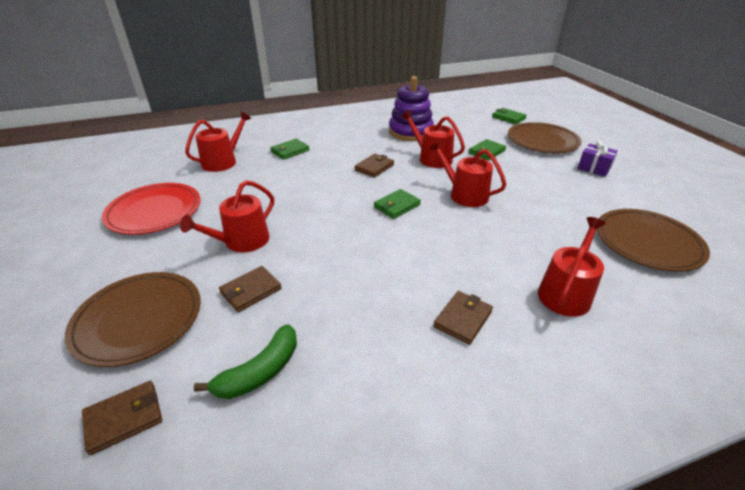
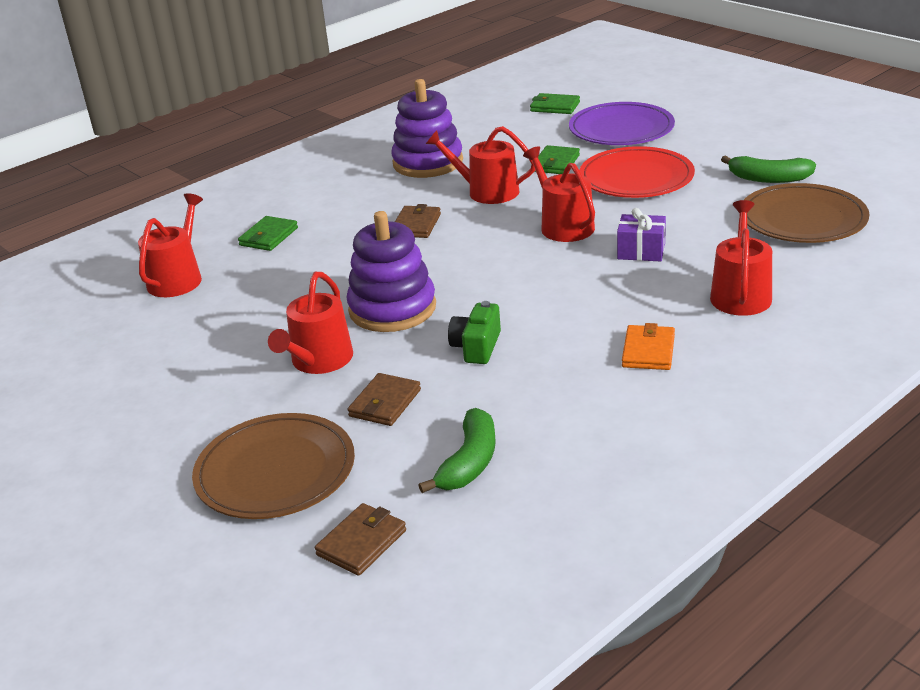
camera: 20 degrees left, 5 degrees down
red plate [102,183,201,235] -> red plate moved to [580,146,695,198]
green wallet [374,189,421,219] -> none
red watering can [429,140,506,207] -> red watering can turned 45 degrees clockwise [523,146,595,242]
brown wallet [433,291,493,345] -> orange wallet [622,323,675,370]
brown plate [508,122,581,153] -> purple plate [569,102,675,145]
purple gift [577,141,618,177] -> purple gift moved to [617,208,666,261]
none -> purple stacking toy [346,211,436,332]
none -> green camera [448,301,501,364]
none -> green banana [721,156,816,183]

